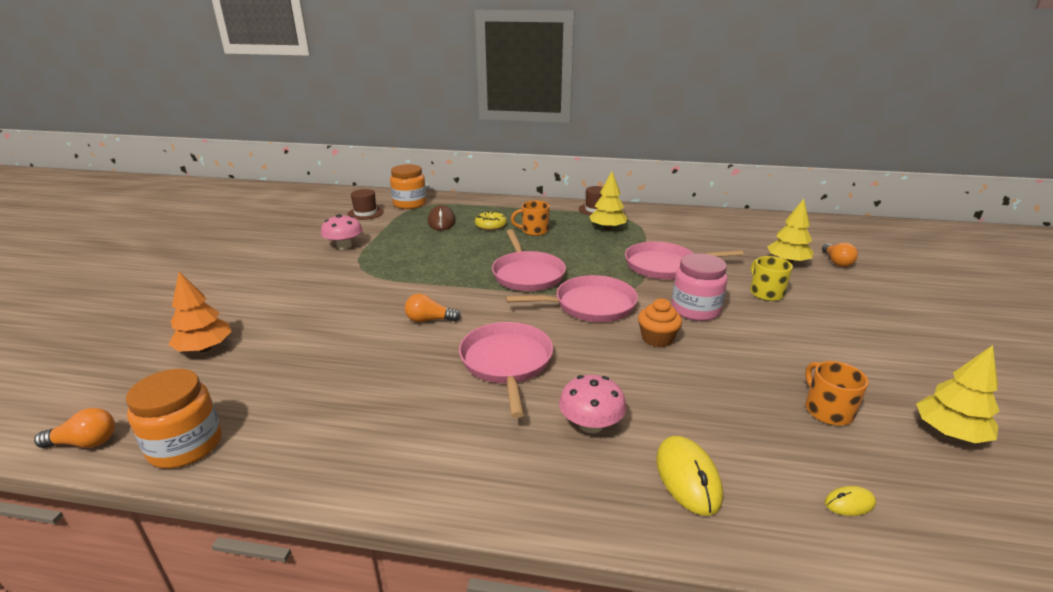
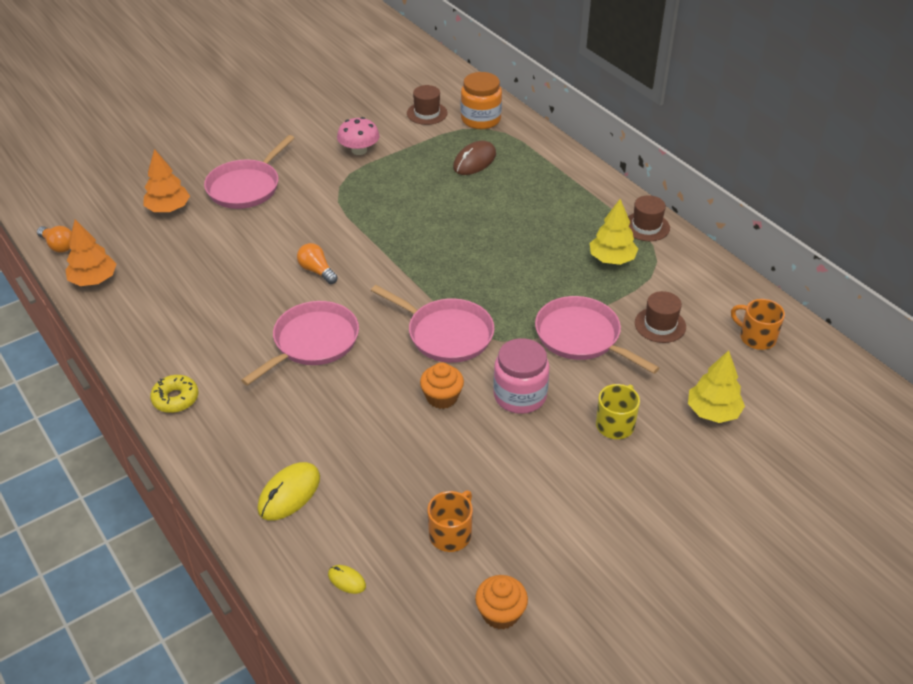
camera: 45 degrees right, 15 degrees up
orange jar [126,369,222,469] -> orange tree [66,220,117,286]
yellow donut [475,211,507,230] -> yellow donut moved to [150,375,198,413]
pink pan [492,229,566,291] -> pink pan moved to [204,135,295,209]
orange mug [511,201,550,236] -> orange mug moved to [731,299,785,350]
pink mushroom [559,375,627,433] -> none
orange light bulb [822,243,858,267] -> none
yellow tree [916,345,999,443] -> orange cupcake [475,575,528,630]
none -> brown hat [635,291,686,343]

